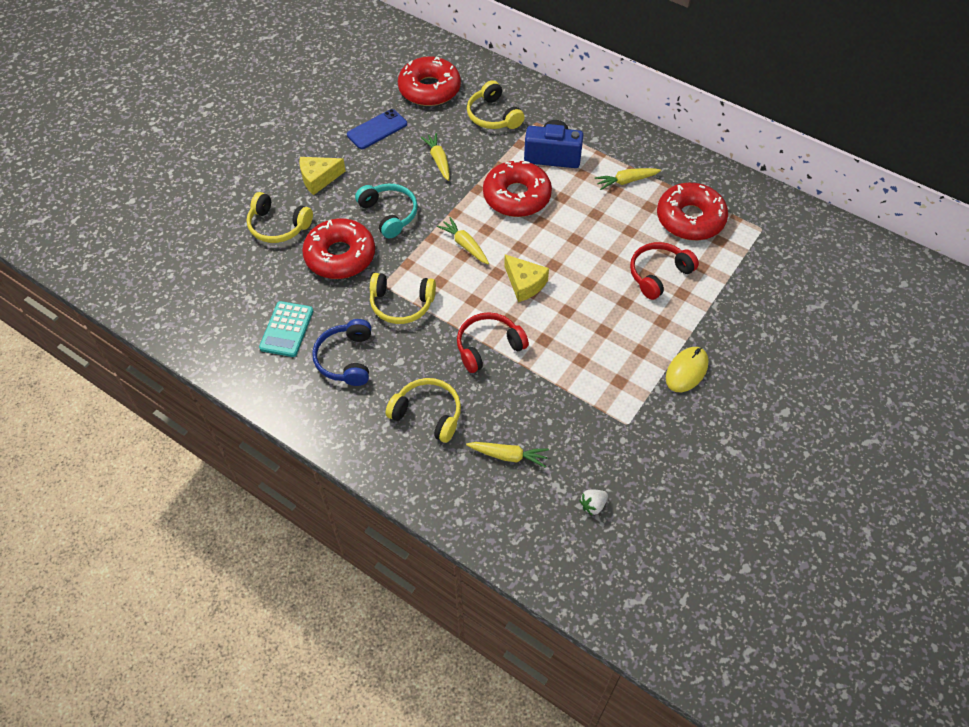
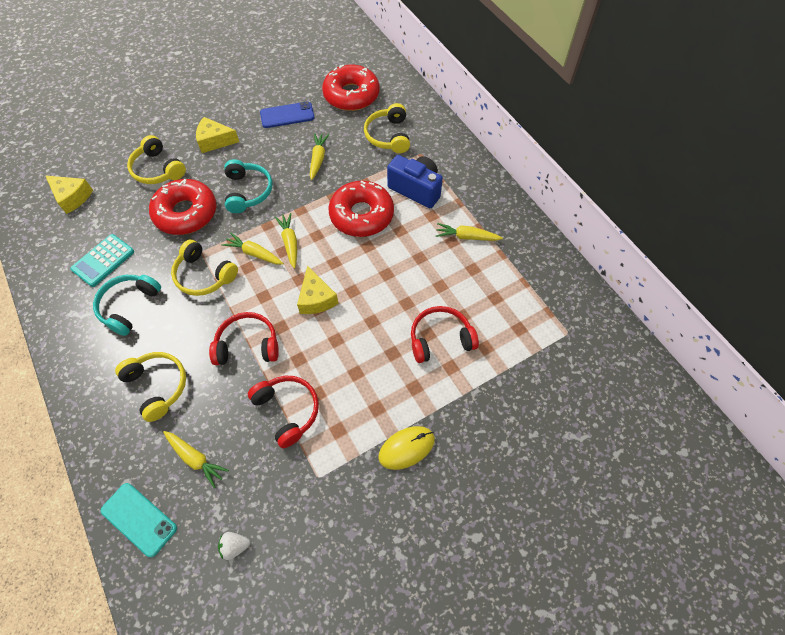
camera: 25 degrees right, 5 degrees up
blue headphones [312,319,371,386] -> turquoise headphones [93,275,161,336]
red donut [657,183,728,241] -> none
none -> yellow cheese [46,176,93,214]
none -> turquoise phone [101,483,177,557]
none -> yellow carrot [222,233,284,265]
none -> red headphones [248,376,319,448]

